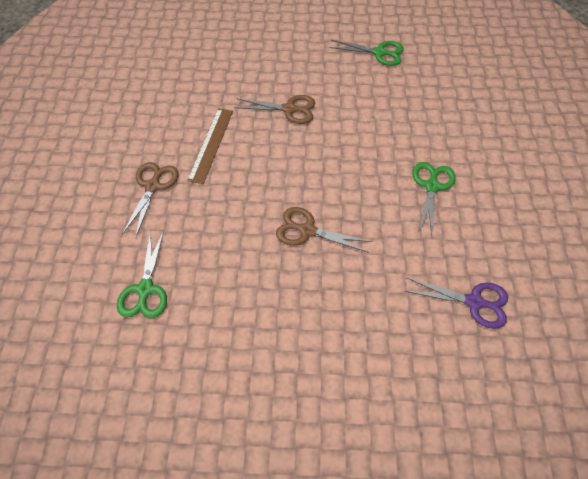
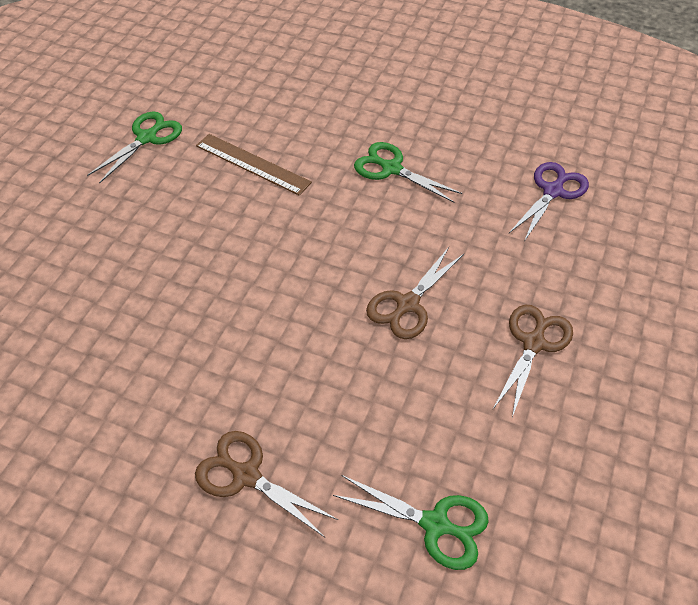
camera: 70 degrees left, 5 degrees down
brown ruler [187,108,233,184] -> brown ruler moved to [196,134,312,195]
brown scissors [234,95,315,124] -> brown scissors moved to [493,305,573,417]

